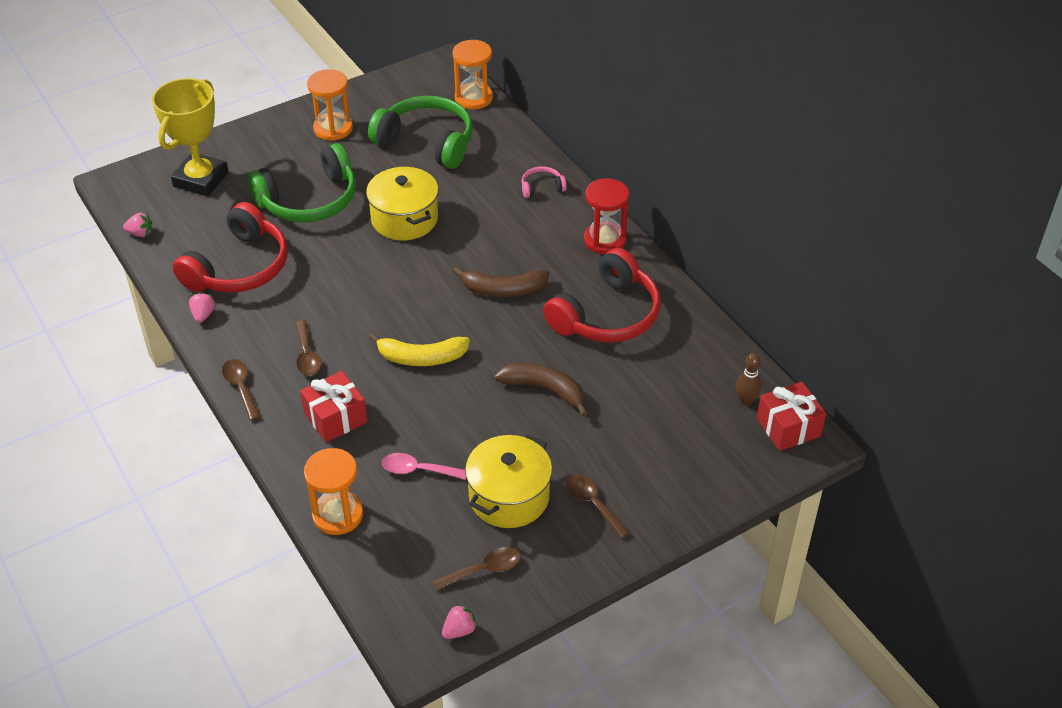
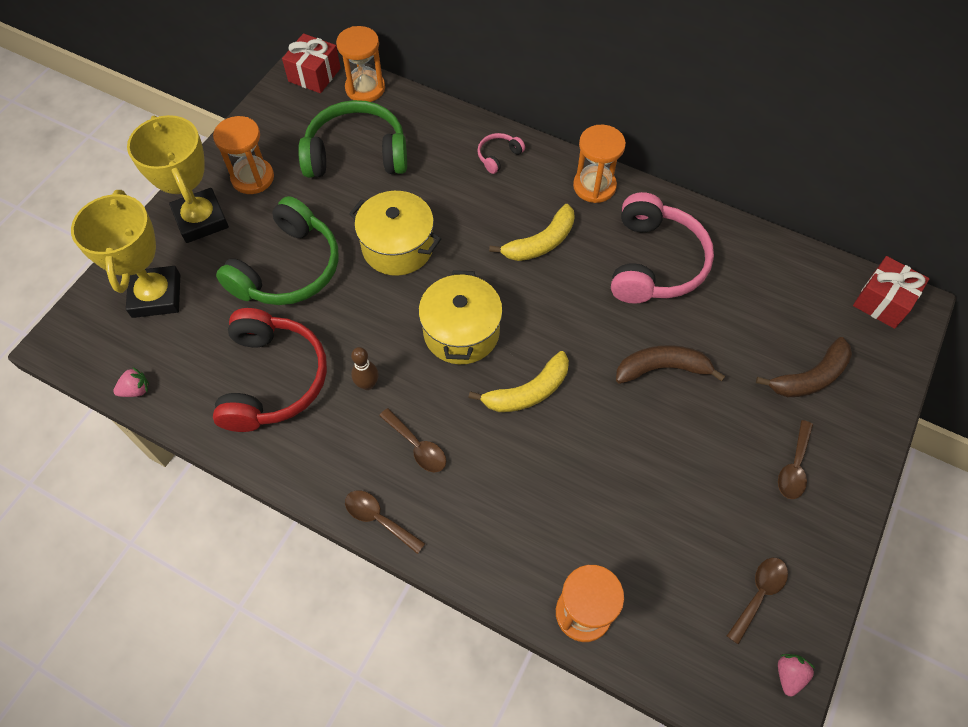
camera: 30 degrees left, 15 degrees up
pink strawberry [189,292,216,323] -> none
red gift [300,371,368,442] -> red gift moved to [282,33,341,93]
pink spoon [382,453,466,480] -> none
brown banana [453,266,550,297] -> brown banana moved to [756,337,852,397]
yellow pot [465,434,552,528] -> yellow pot moved to [418,270,503,364]
red headphones [543,248,660,342] -> pink headphones [611,192,714,304]
brown spoon [567,474,630,539] -> brown spoon turned 90 degrees counterclockwise [778,420,813,499]
red hourglass [584,178,629,254] -> orange hourglass [573,125,626,203]
brown bowling pin [736,353,762,405] -> brown bowling pin moved to [351,347,378,390]
none -> yellow trophy [127,115,229,243]
none -> yellow banana [489,204,575,261]

